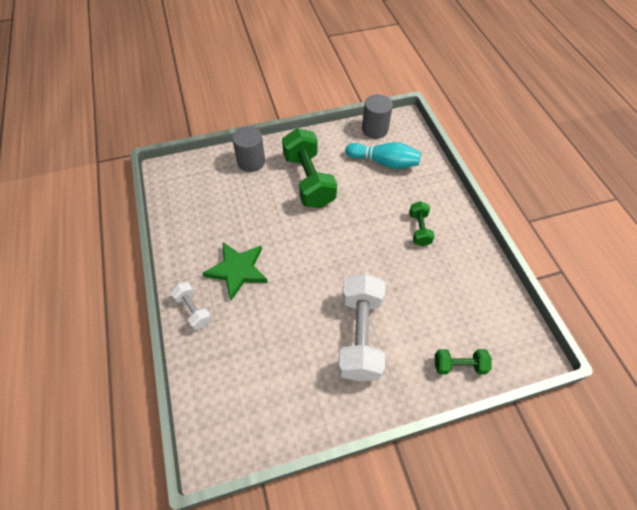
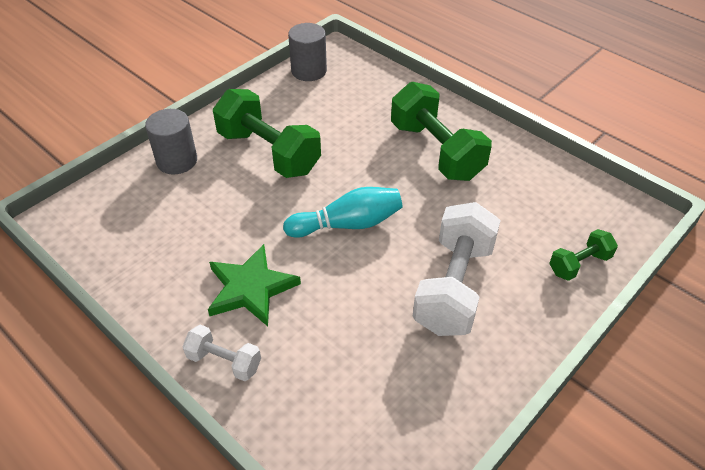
camera: 30 degrees left, 10 degrees down
white dumbbell [338,273,385,382] -> white dumbbell turned 45 degrees clockwise [412,202,501,336]
turquoise bowling pin [345,142,421,169] -> turquoise bowling pin moved to [283,187,403,238]
green dumbbell [409,201,435,246] -> green dumbbell [391,82,492,181], size x1.97

